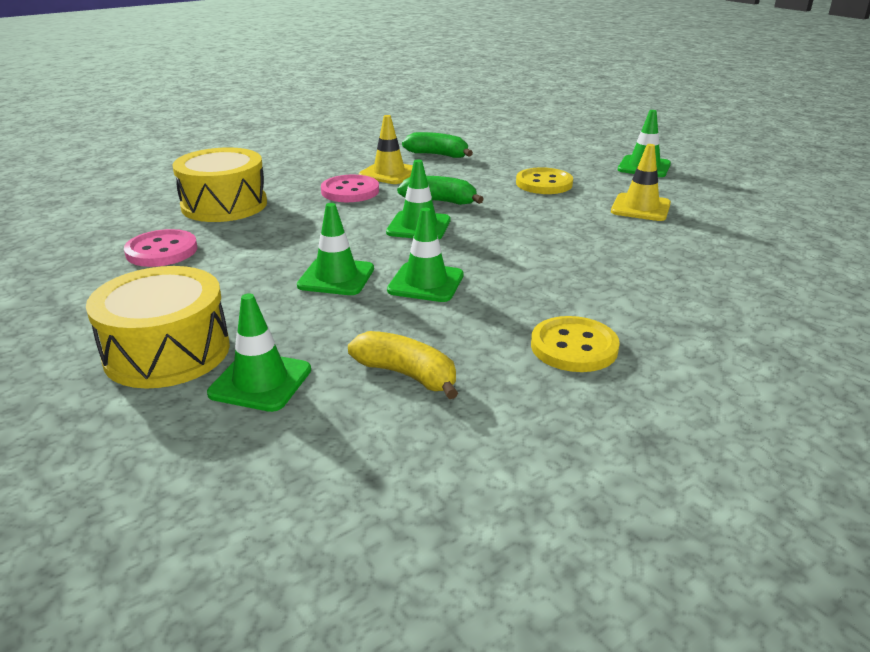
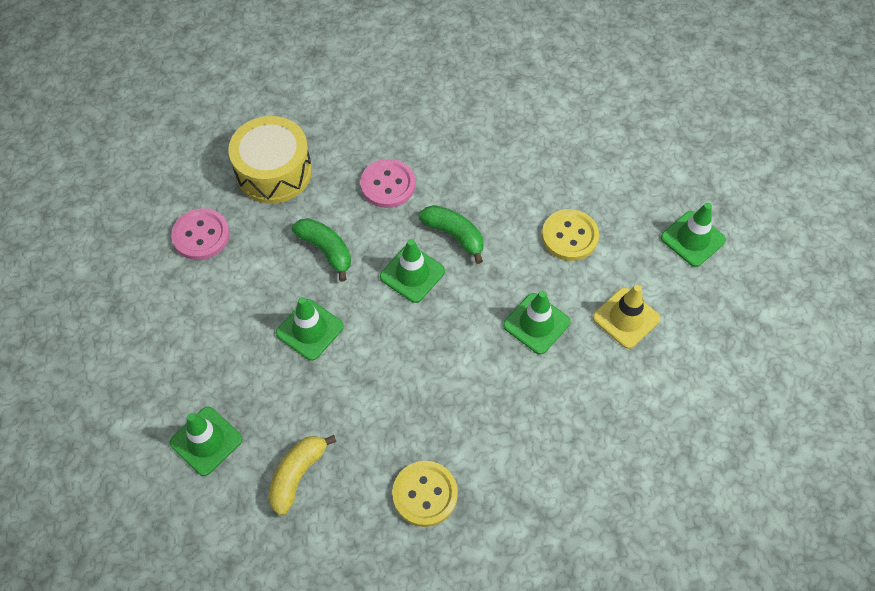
camera: 25 degrees right, 30 degrees up
yellow drum [86,266,230,389] -> none
yellow banana [348,331,458,399] -> yellow banana turned 120 degrees counterclockwise [268,435,337,516]
yellow traffic cone [359,115,413,184] -> none
green traffic cone [387,208,464,302] -> green traffic cone moved to [503,290,570,354]
green banana [402,132,473,158] -> green banana moved to [291,218,351,282]

